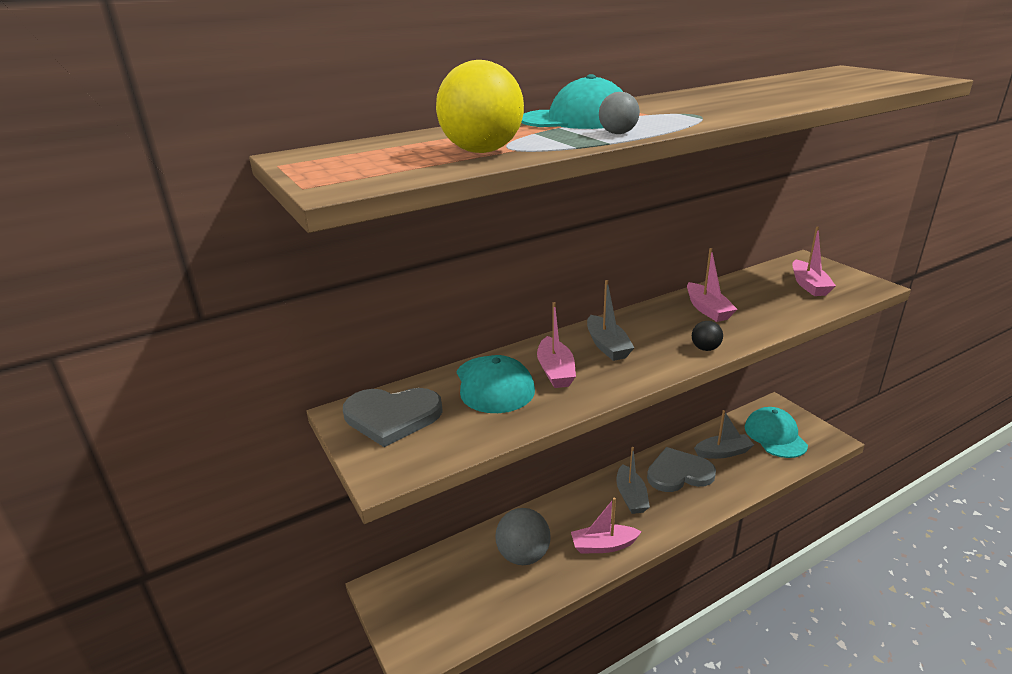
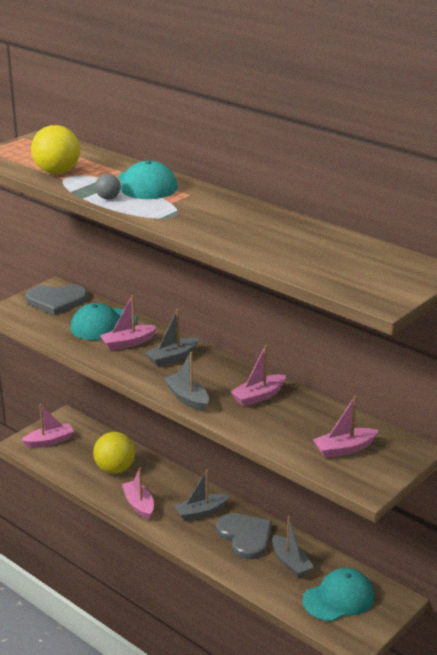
camera: 70 degrees right, 0 degrees up
grey heart [343,388,443,447] -> grey heart turned 75 degrees counterclockwise [26,284,88,315]
grey ball [495,508,551,565] -> yellow ball [93,432,135,474]
black ball [692,321,723,351] -> grey boat [164,352,209,412]
none -> pink boat [21,404,74,448]

